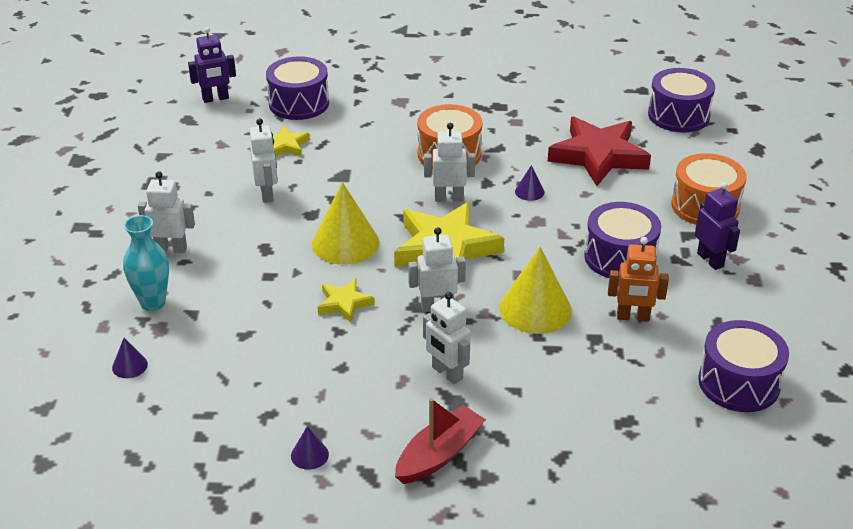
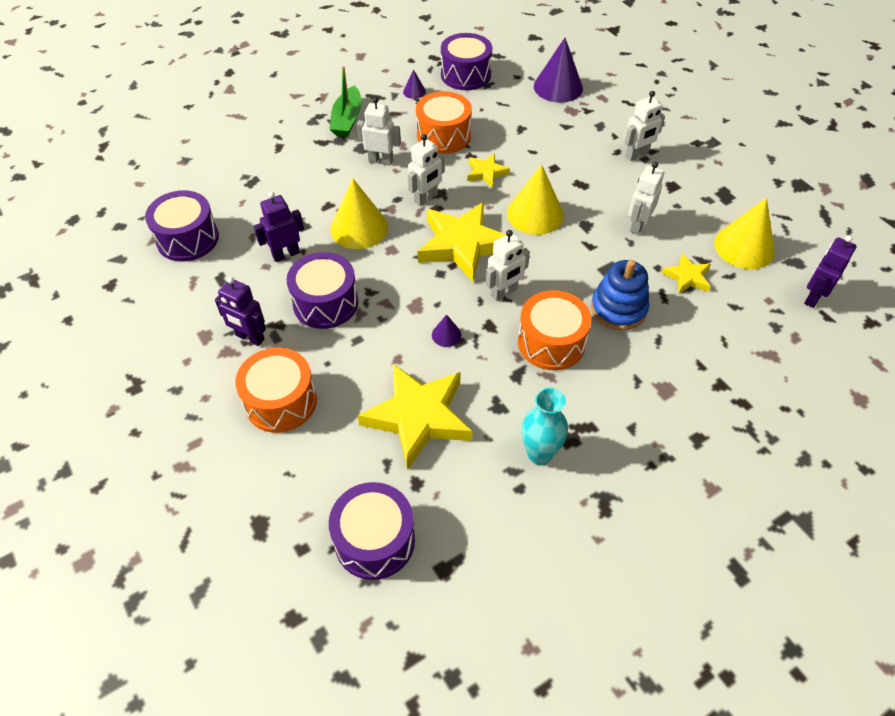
camera: 145 degrees right, 15 degrees up
purple cone [112,338,148,378] -> purple cone [534,38,583,103], size x2.17
turquoise vase [123,215,169,311] -> turquoise vase moved to [522,388,568,465]
white robot [250,118,278,203] -> white robot turned 75 degrees clockwise [628,162,664,235]
purple drum [266,56,329,120] -> purple drum moved to [441,33,492,90]
red boat [395,398,486,484] -> green boat [330,66,362,137]
red star [548,117,651,186] -> yellow star [357,364,473,470]
orange robot [608,237,669,322] -> purple robot [253,191,304,262]
none -> orange drum [416,91,472,154]
none -> blue stacking toy [591,260,649,331]
none -> yellow cone [714,198,775,269]

